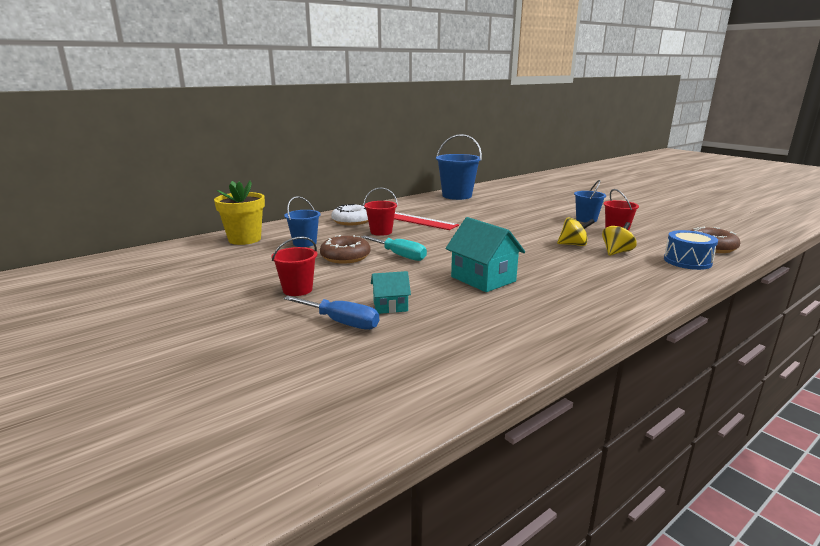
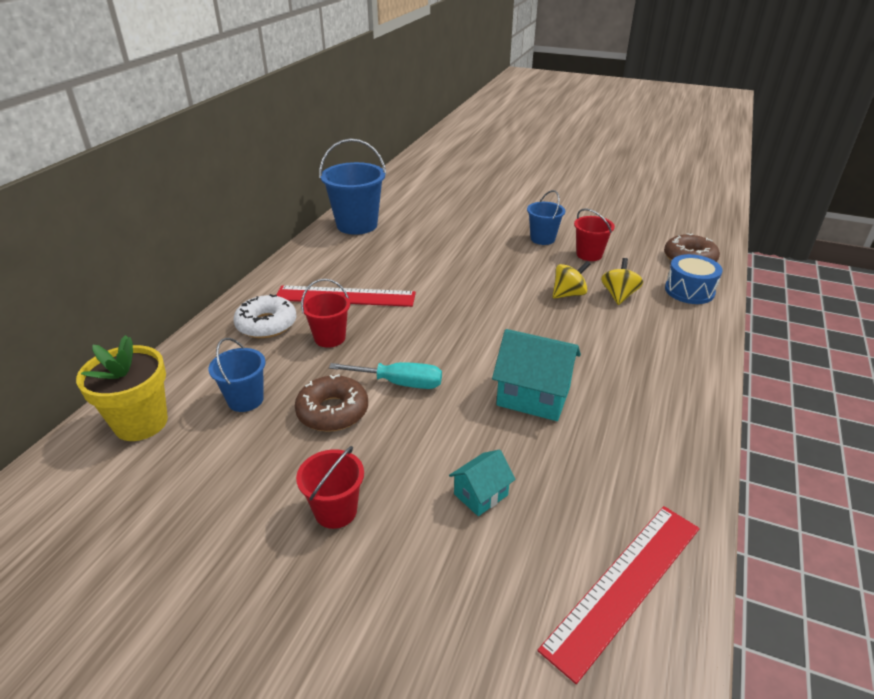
camera: 30 degrees left, 15 degrees up
blue screwdriver [283,296,379,330] -> none
none -> red ruler [538,506,700,684]

